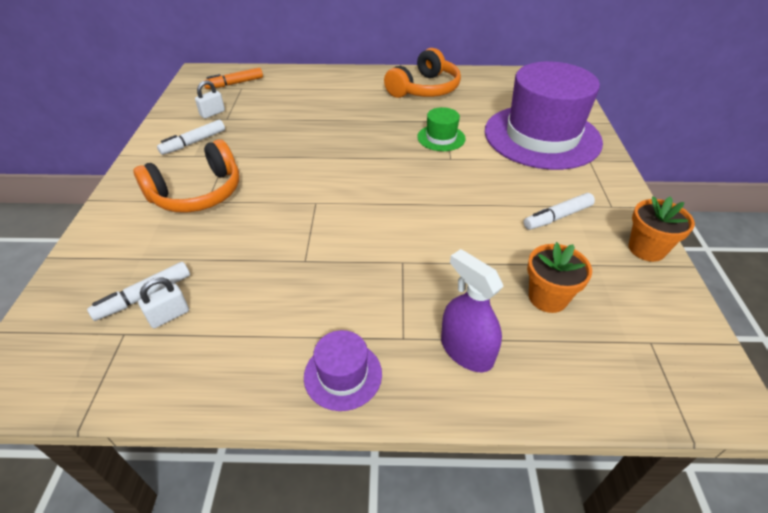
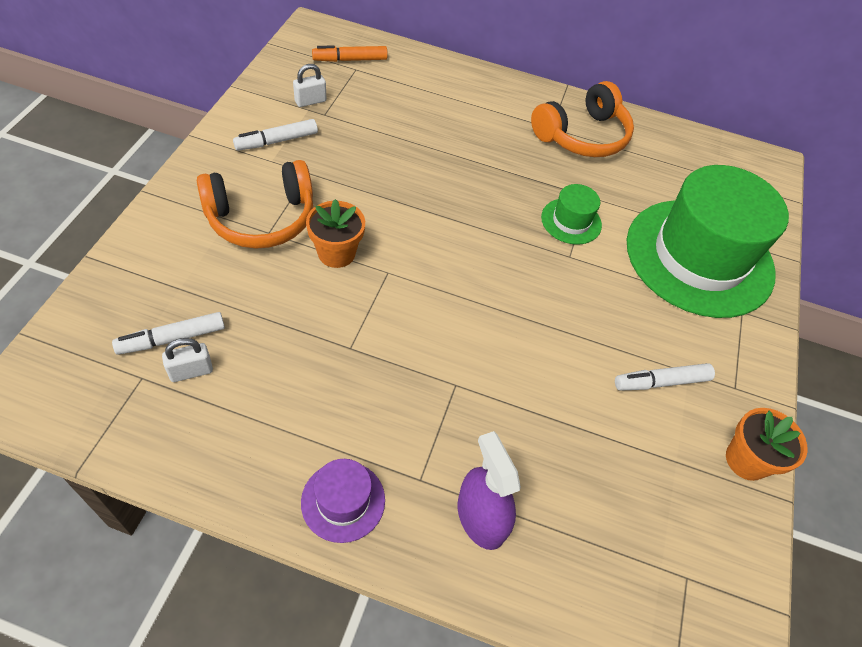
camera: 10 degrees right, 10 degrees up
purple hat [485,62,603,170] -> green hat [627,165,789,318]
orange flower pot [527,242,592,313] -> orange flower pot moved to [306,199,365,268]

